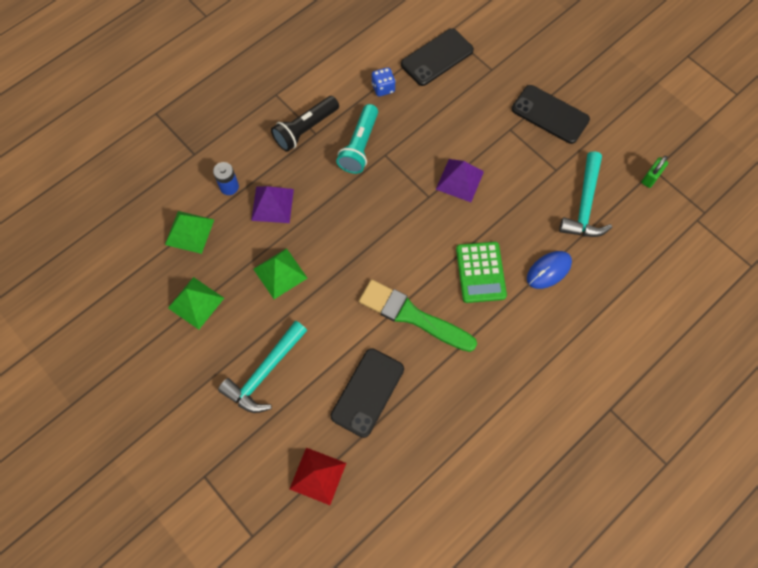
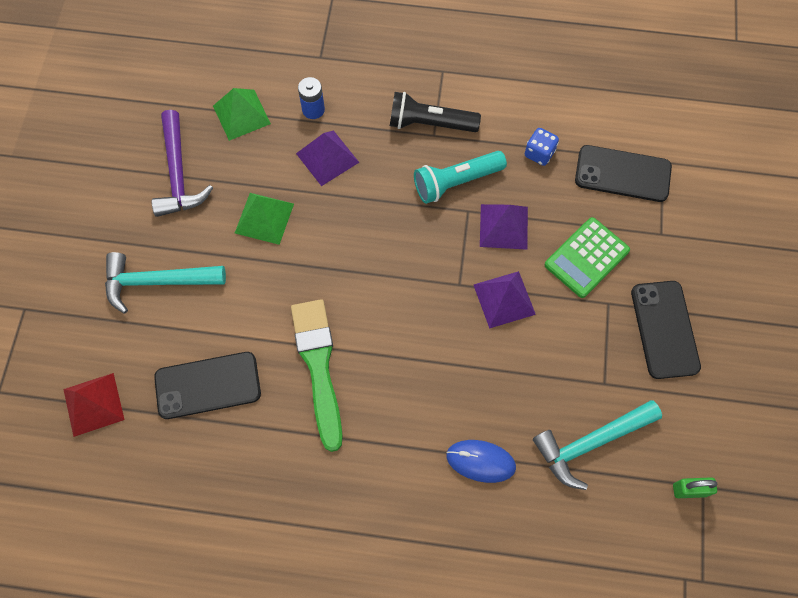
camera: 50 degrees right, 0 degrees up
green pyramid [168,277,224,330] -> purple hammer [152,110,213,217]
green calculator [456,242,507,303] -> green calculator moved to [545,217,630,298]
none -> purple pyramid [480,204,528,250]

